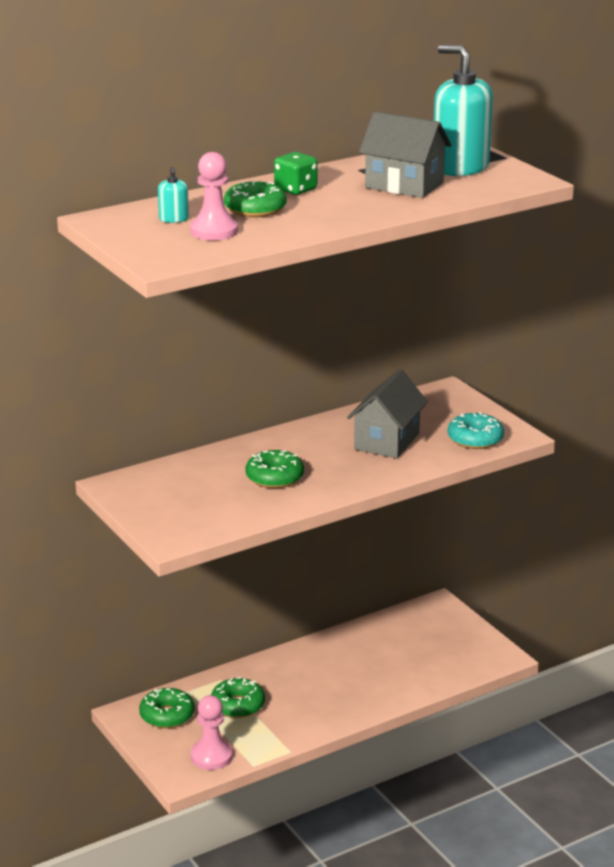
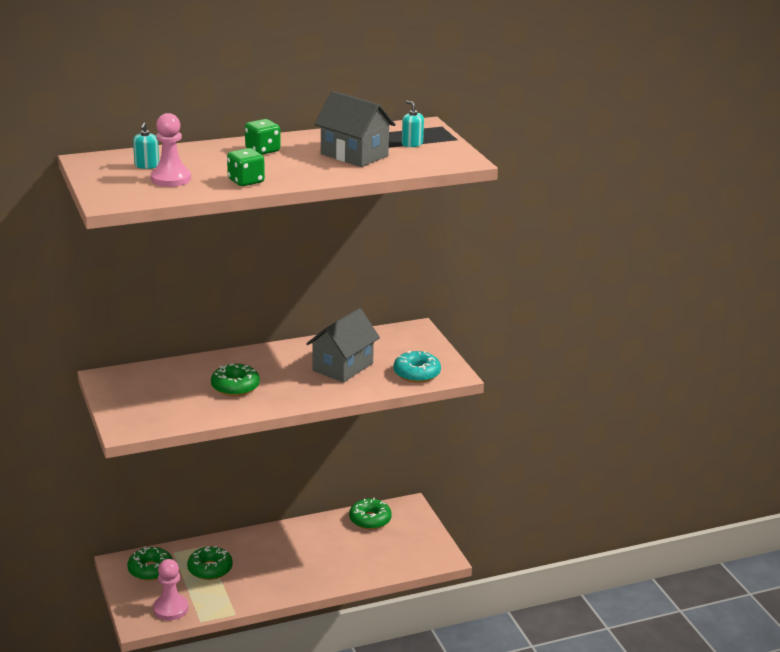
camera: 10 degrees right, 0 degrees up
green donut [224,180,287,217] -> green donut moved to [349,498,392,529]
turquoise soap dispenser [434,45,493,176] -> turquoise soap dispenser [402,101,424,147], size x0.42
none -> green dice [227,148,265,186]

